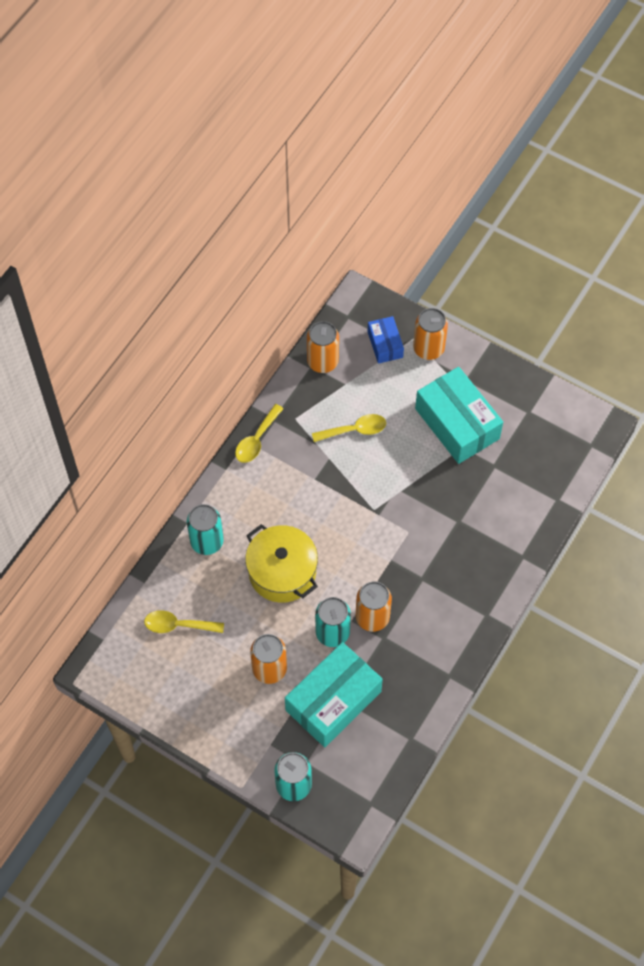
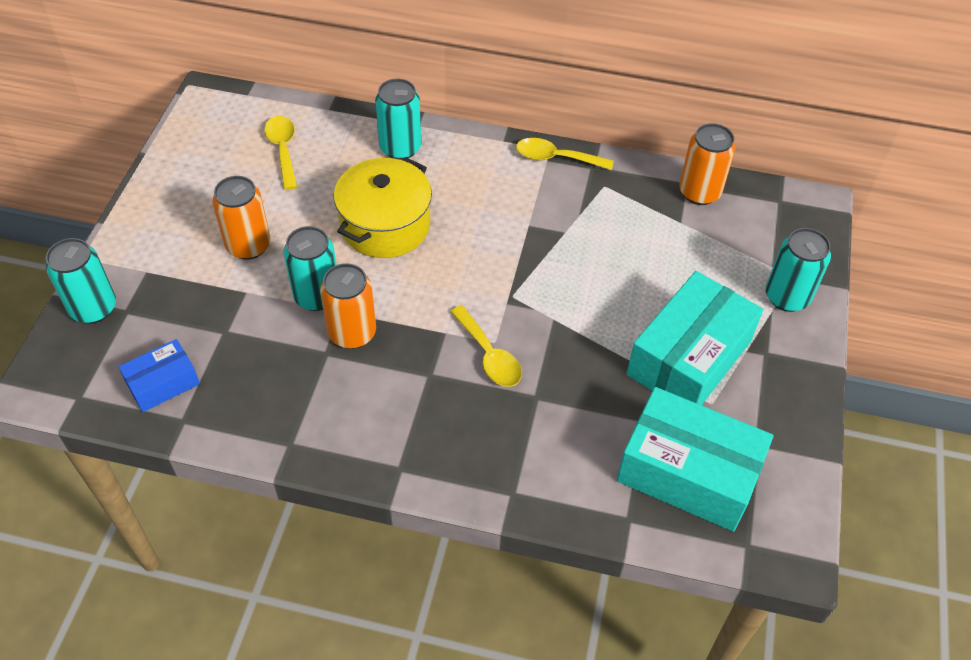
camera: 70 degrees right, 10 degrees down
turquoise box [285,642,383,747] -> turquoise box moved to [617,387,773,532]
yellow spoon [312,414,386,442] -> yellow spoon moved to [450,305,522,387]
blue box [368,316,404,364] -> blue box moved to [119,339,200,412]
orange can [413,308,448,360] -> turquoise can [766,228,831,312]

